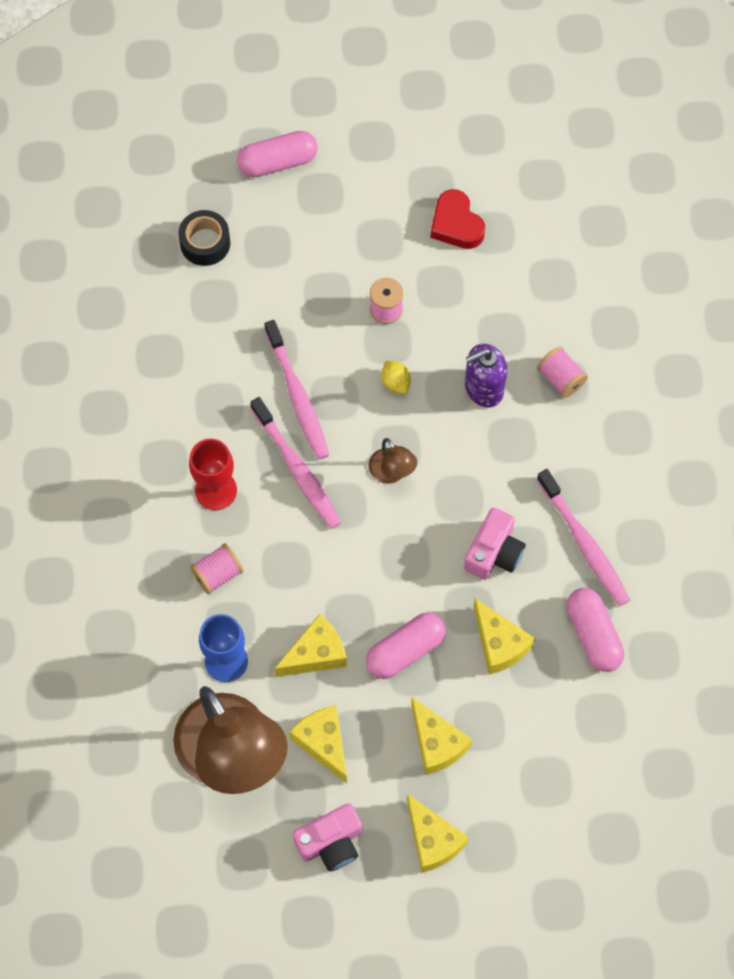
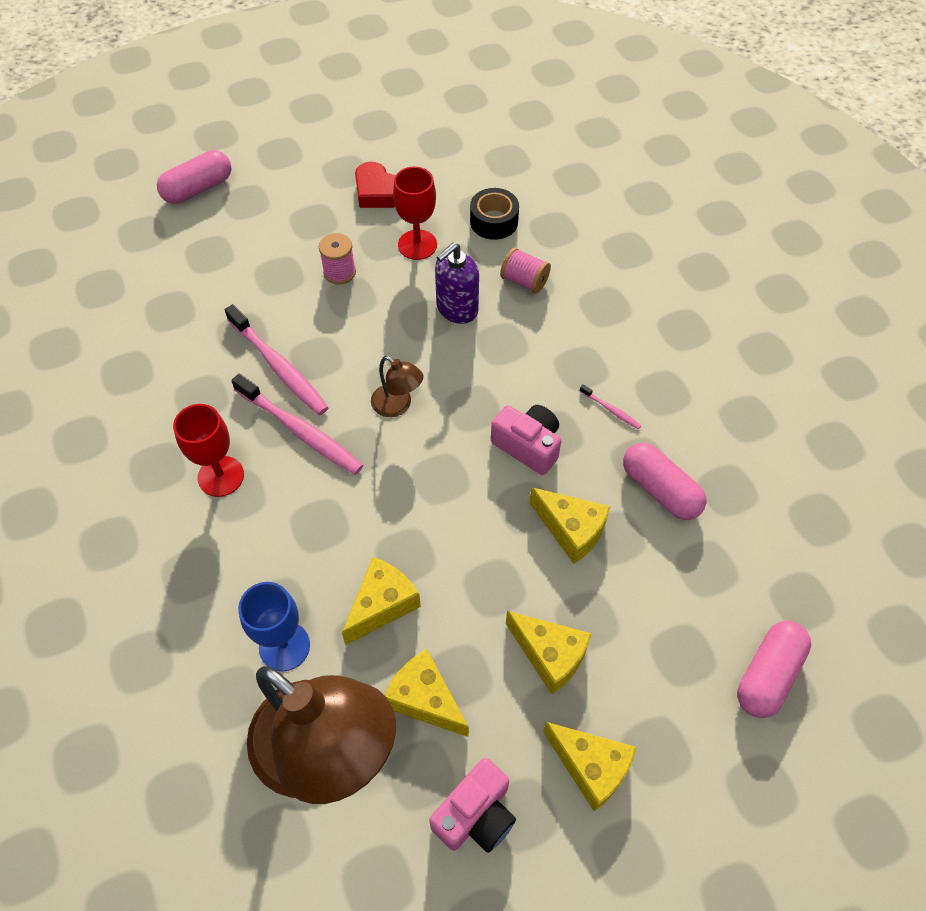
camera: 20 degrees left, 10 degrees down
black tape [178,210,230,266] -> black tape moved to [470,188,519,240]
pink spool [190,543,244,595] -> none
pink capsule [366,613,446,679] -> pink capsule moved to [737,621,811,718]
yellow lemon [382,360,411,394] -> none
pink camera [464,508,526,580] -> pink camera turned 60 degrees counterclockwise [491,405,561,475]
pink toothbrush [537,469,630,606] -> pink toothbrush [580,384,641,429], size x0.44
none -> red goblet [393,167,437,260]

